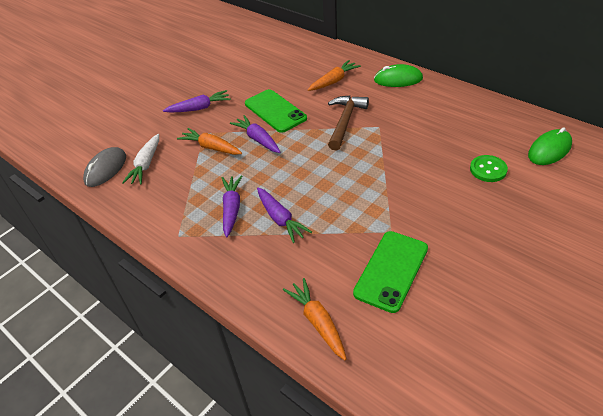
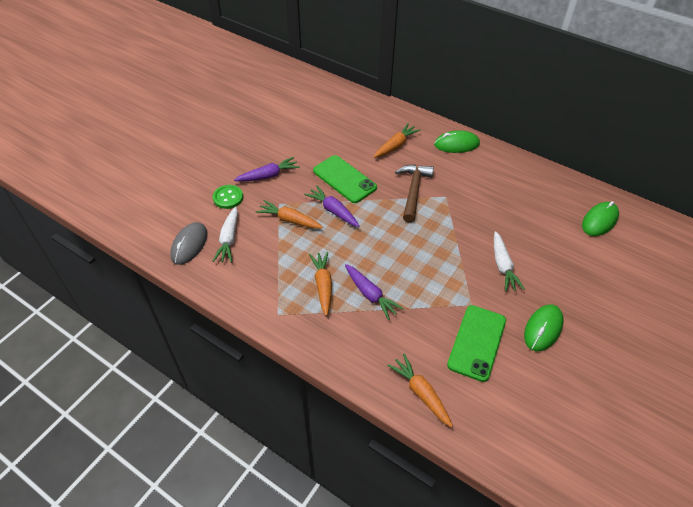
camera: 10 degrees left, 5 degrees up
purple carrot [222,175,242,237] -> orange carrot [309,252,332,316]
green button [470,155,508,182] -> green button moved to [213,185,243,209]
none -> white carrot [494,231,525,292]
none -> green mouse [524,304,563,351]

